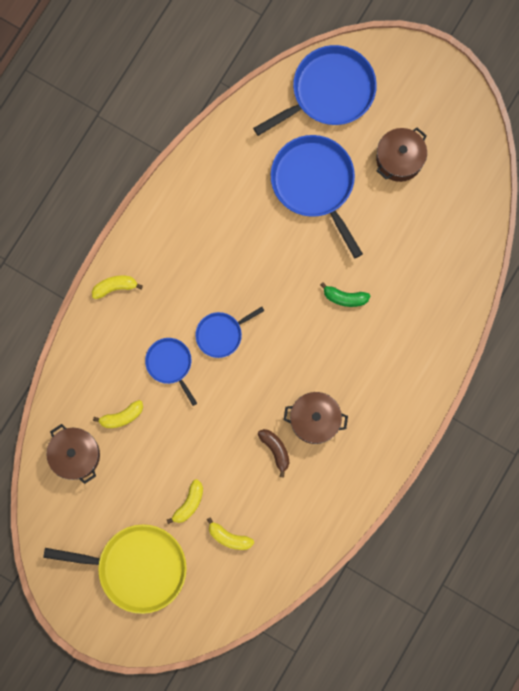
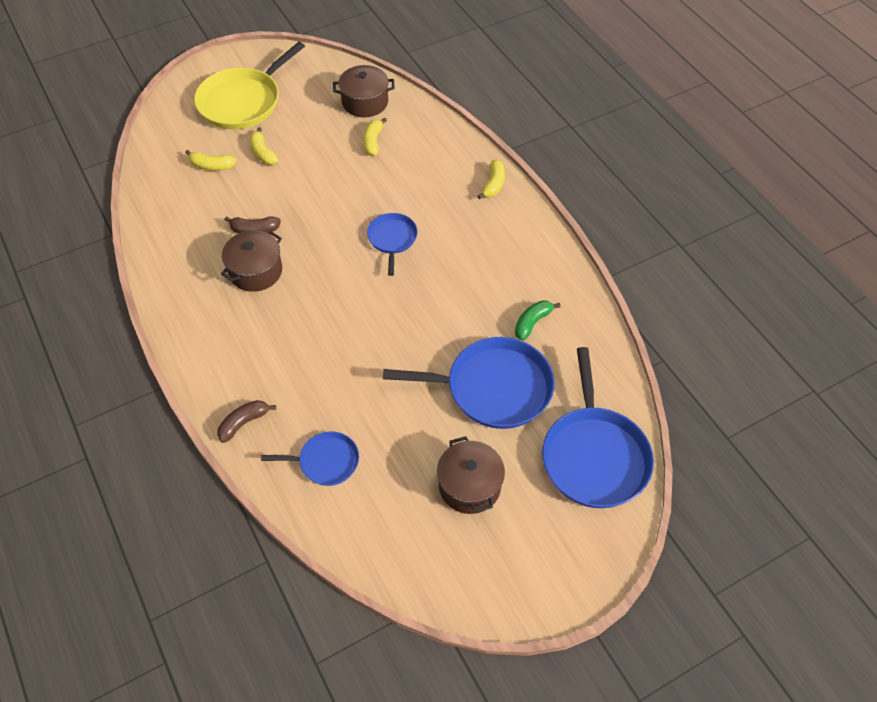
camera: 120 degrees right, 25 degrees down
blue pan [145,338,197,406] -> blue pan moved to [261,431,359,486]
yellow banana [207,517,254,550] -> yellow banana turned 135 degrees counterclockwise [185,150,236,171]
green banana [320,282,370,307] -> green banana moved to [515,300,561,341]
none -> brown banana [217,400,276,443]

